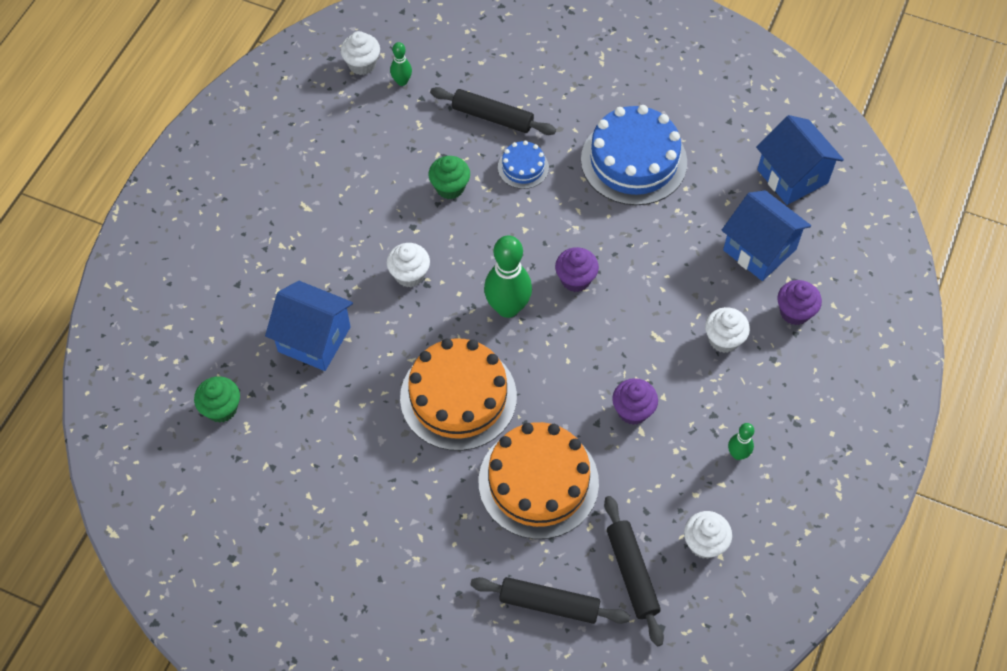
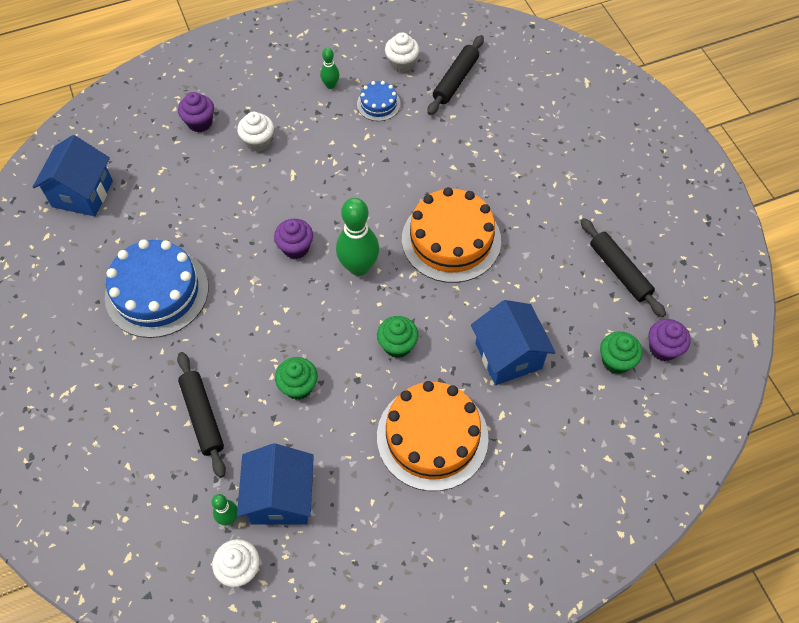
camera: 135 degrees left, 0 degrees up
white cupcake [387,243,430,287] -> green cupcake [377,316,419,358]
black rolling pin [470,577,630,624] -> black rolling pin moved to [580,218,666,317]
orange cake [479,422,599,539] -> orange cake moved to [377,381,489,491]
blue cake [498,141,549,189] -> blue cake moved to [357,81,401,121]
purple cupcake [612,378,658,425] -> purple cupcake moved to [648,319,691,361]
blue house [722,190,811,281] -> blue house moved to [237,443,314,525]

